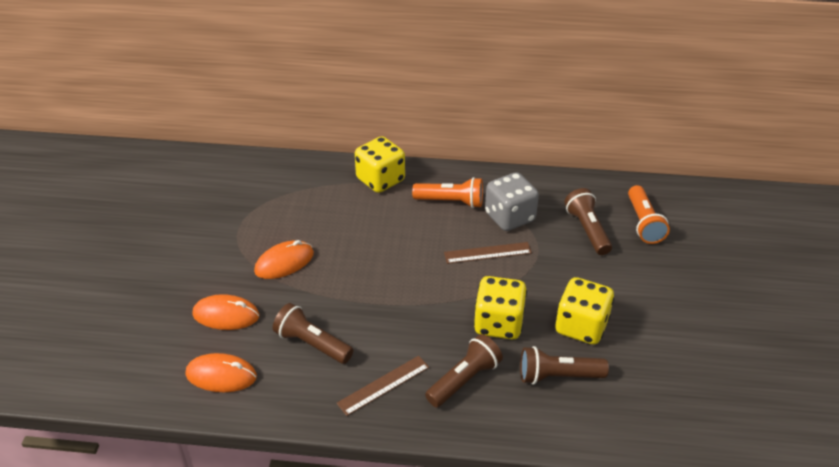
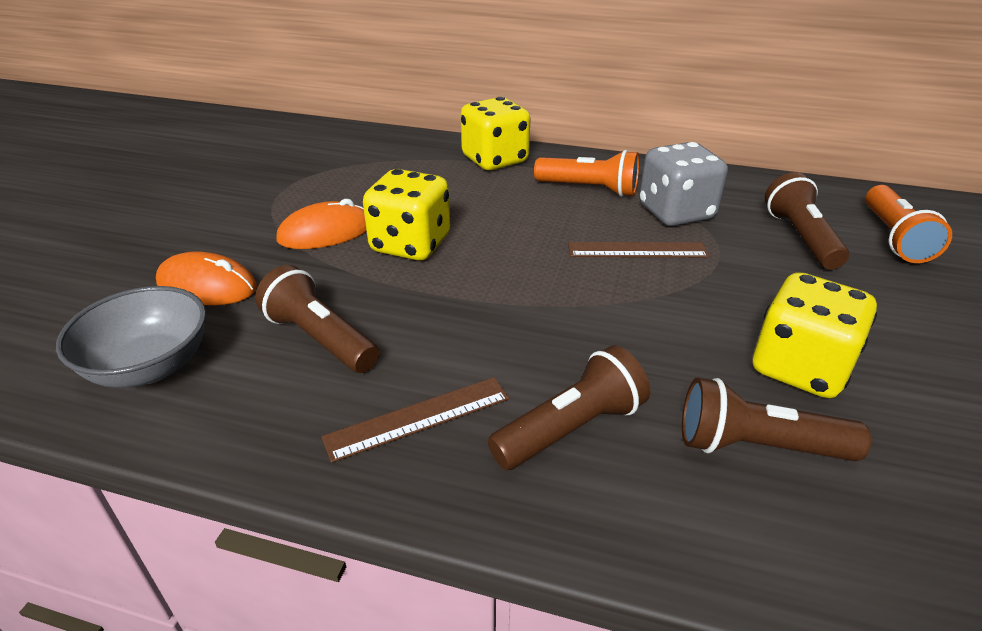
camera: 10 degrees right, 5 degrees down
orange mouse [185,353,257,392] -> grey bowl [56,286,206,388]
yellow dice [474,276,527,339] -> yellow dice moved to [363,169,450,261]

